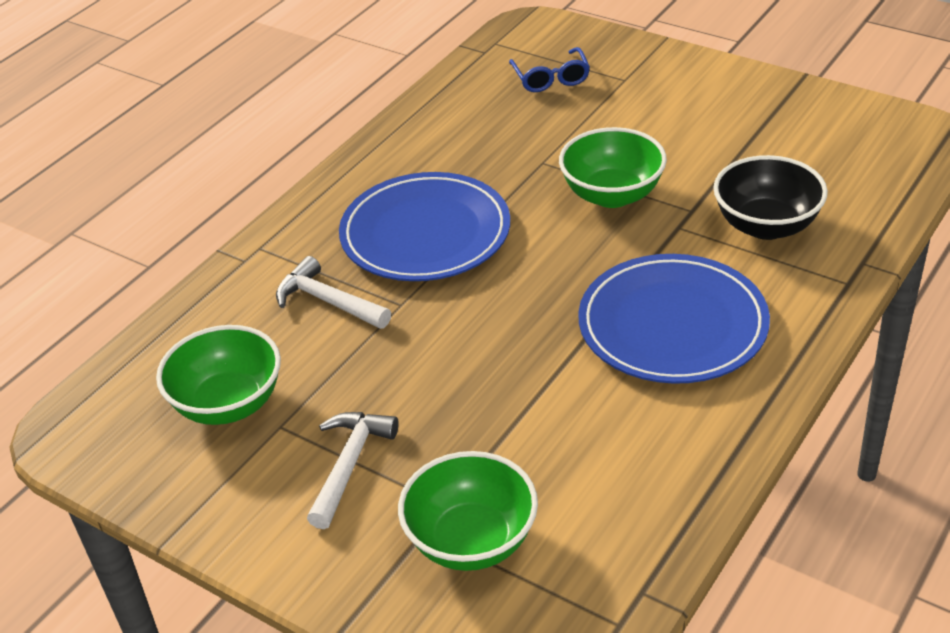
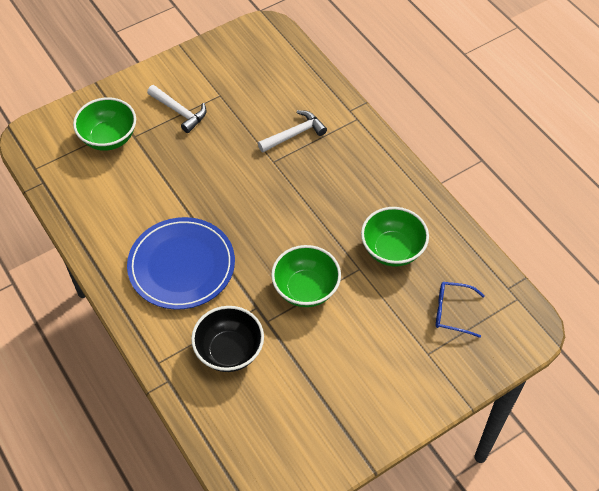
camera: 110 degrees right, 15 degrees up
green bowl [156,325,281,425] -> green bowl moved to [361,207,429,267]
blue plate [339,172,510,281] -> none

